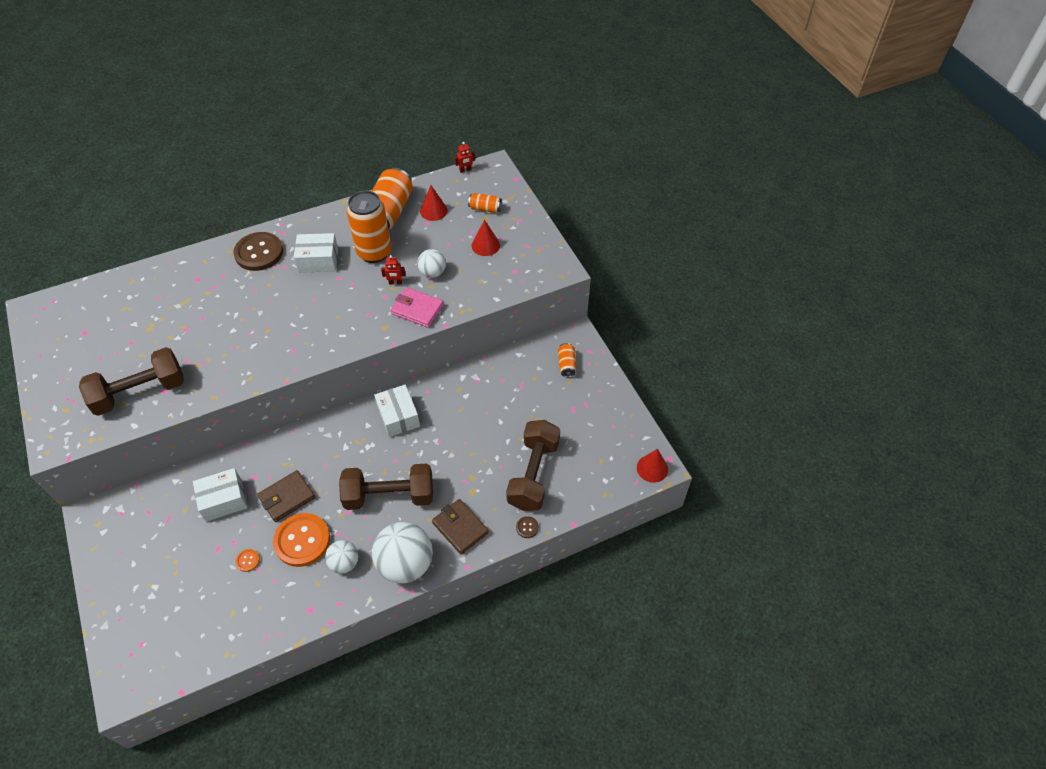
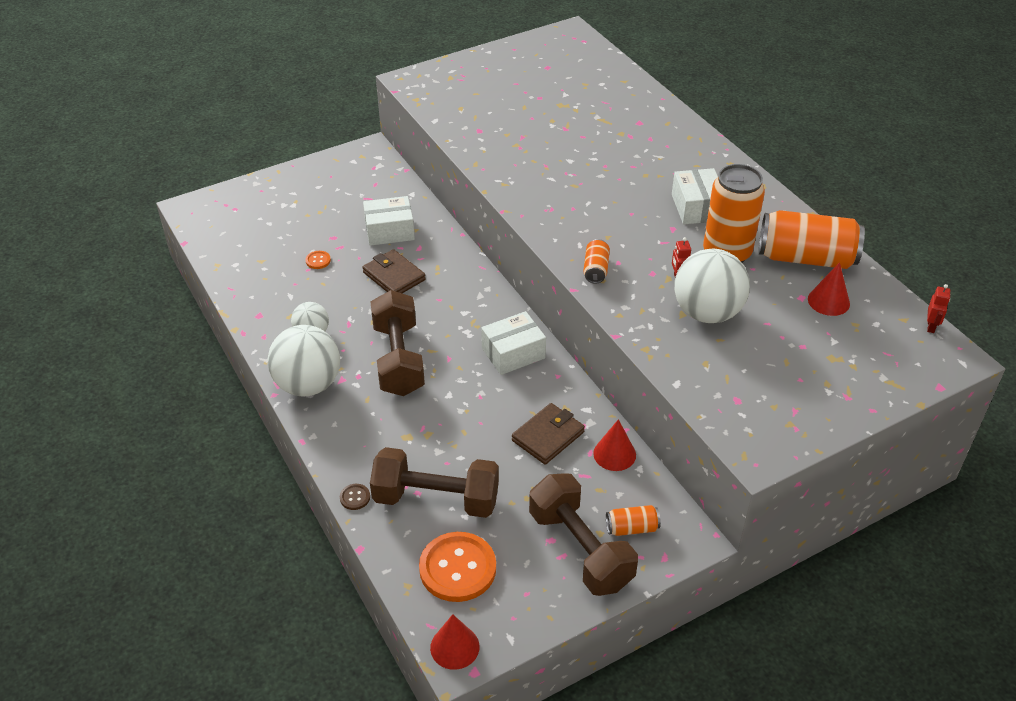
camera: 85 degrees right, 10 degrees down
brown dumbbell [79,347,184,416] -> brown dumbbell moved to [529,473,638,596]
white box [193,468,248,522] -> white box turned 75 degrees counterclockwise [363,196,415,246]
brown button [233,232,283,271] -> none
orange button [273,513,330,567] -> orange button moved to [419,532,496,602]
pink wallet [391,287,444,328] -> none
white ball [417,249,446,278] -> white ball [674,249,750,323], size x1.82
brown wallet [432,499,489,555] -> brown wallet moved to [512,403,585,464]
red robot [455,142,475,173] -> red robot turned 135 degrees counterclockwise [927,284,950,333]
orange can [468,193,502,213] -> orange can moved to [583,239,610,284]
red cone [472,220,500,256] -> red cone moved to [593,419,636,471]

